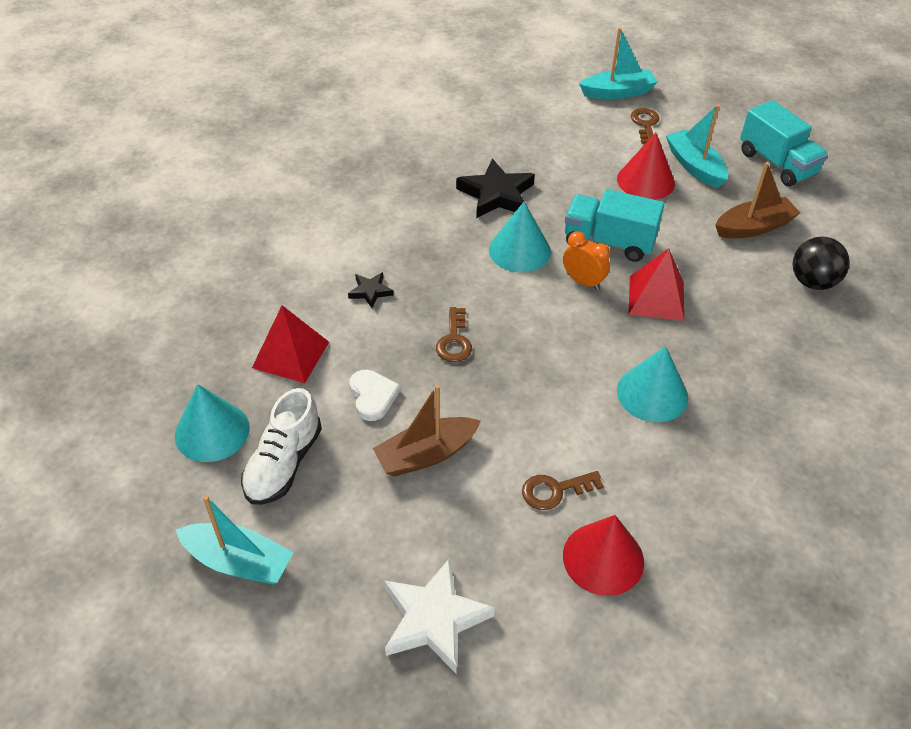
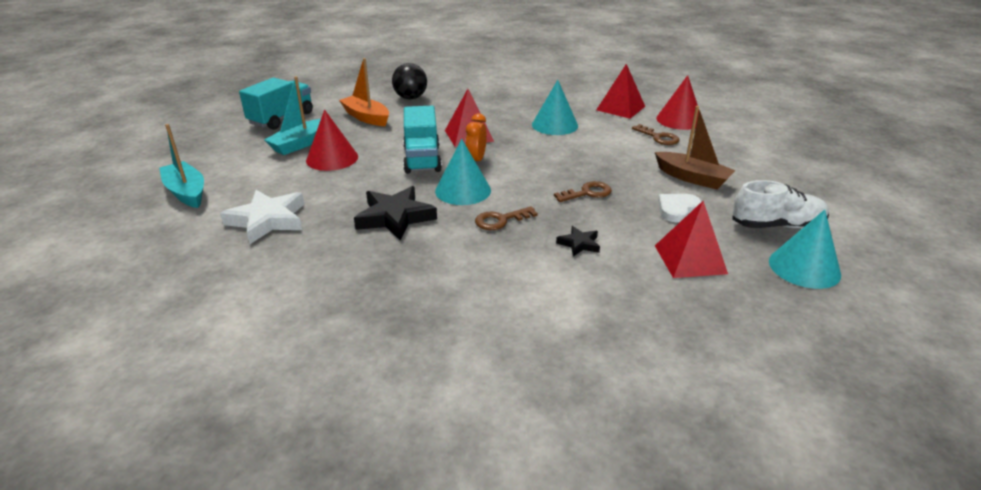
camera: 115 degrees left, 15 degrees down
turquoise boat [176,495,293,584] -> none
white star [384,558,495,673] -> white star moved to [220,190,304,244]
brown key [631,108,659,144] -> brown key moved to [475,206,538,230]
brown boat [715,162,800,238] -> orange boat [339,58,389,126]
none -> red pyramid [596,64,645,119]

